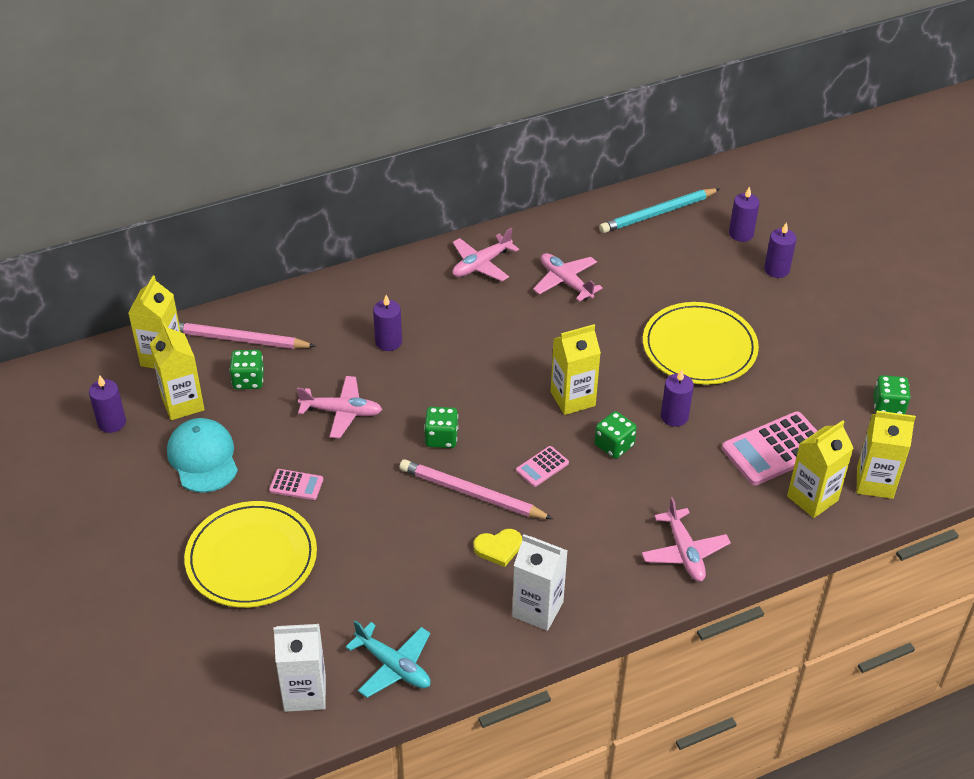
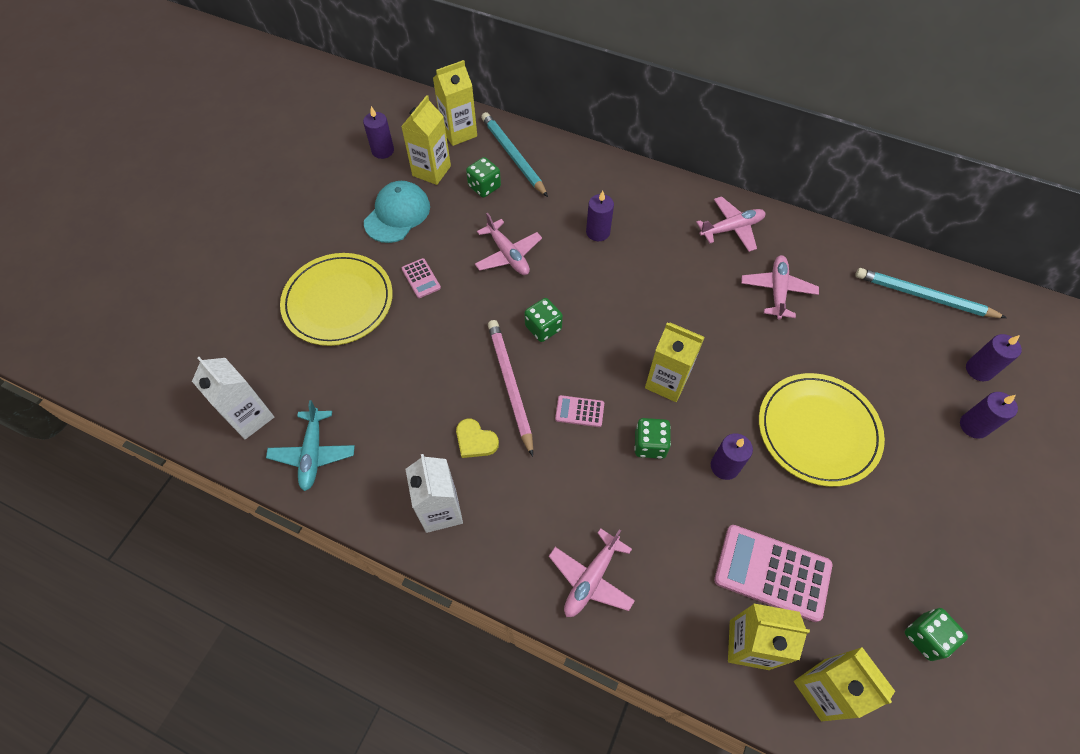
camera: 50 degrees right, 15 degrees up
pink pencil [179,322,316,349] -> turquoise pencil [481,112,548,197]
pink plane [452,228,519,281] -> pink plane turned 150 degrees clockwise [696,196,765,252]

